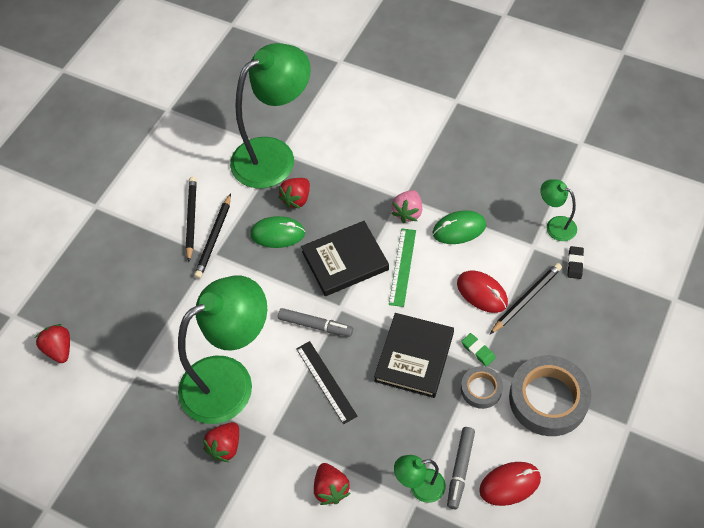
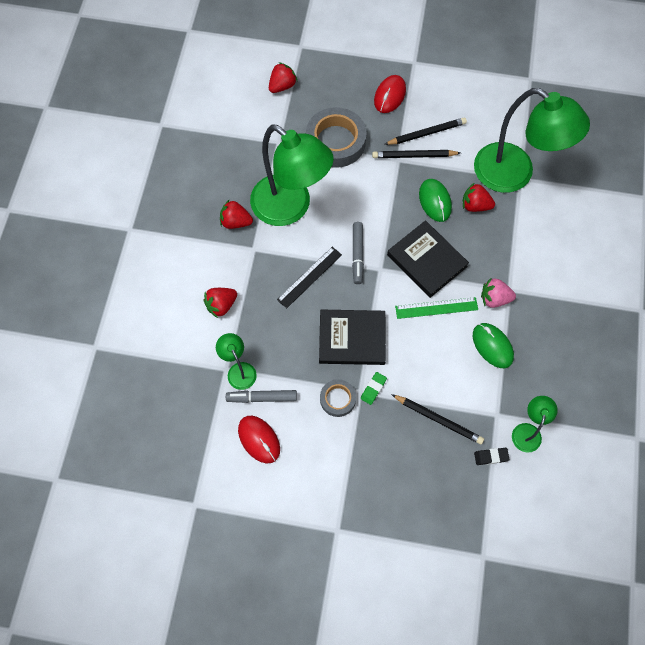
camera: 70 degrees right, 10 degrees up
red mouse [457,271,508,313] -> red mouse moved to [374,75,406,113]
grey tape [509,355,592,436] -> grey tape moved to [306,107,367,168]

